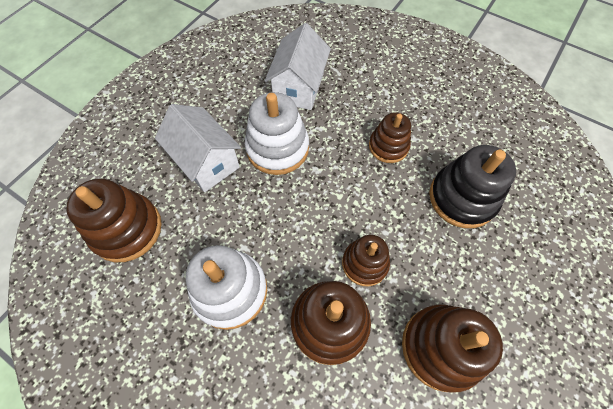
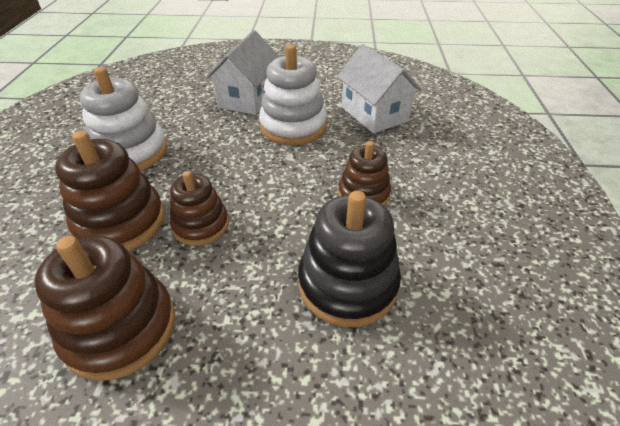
camera: 60 degrees right, 20 degrees down
brown stacking toy [66,178,162,262] -> none
white house [265,23,331,110] -> white house turned 75 degrees clockwise [337,44,422,134]

